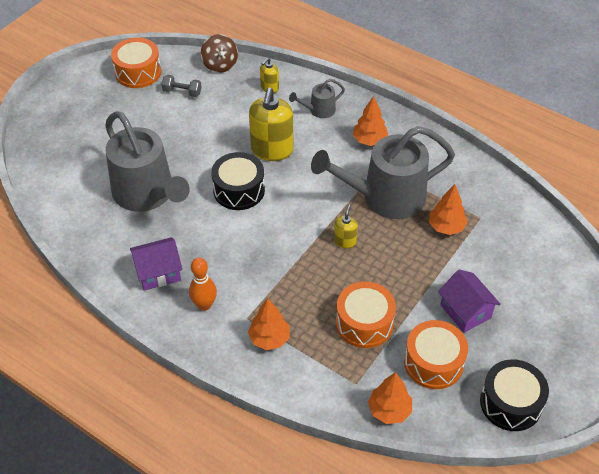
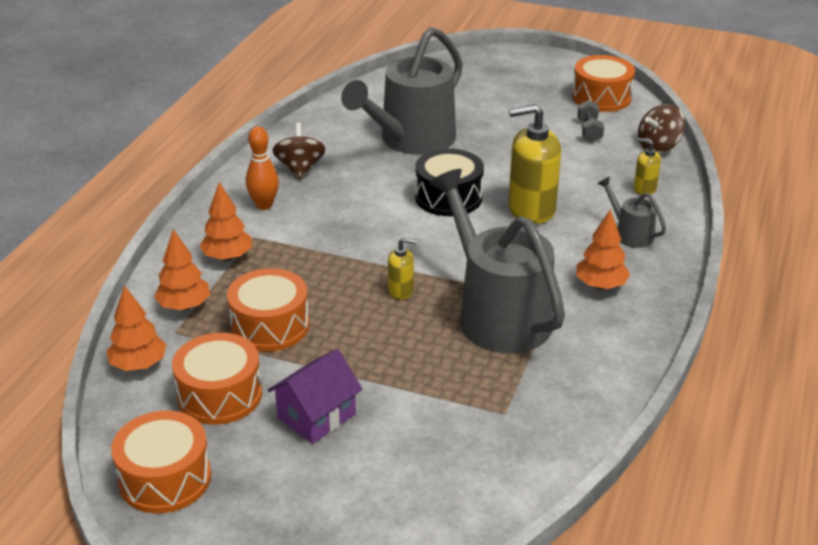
camera: 75 degrees right, 15 degrees down
purple house [130,237,182,291] -> brown spinning top [272,122,326,179]
orange tree [429,184,468,235] -> orange tree moved to [154,229,210,310]
black drum [480,359,549,431] -> orange drum [111,411,211,513]

